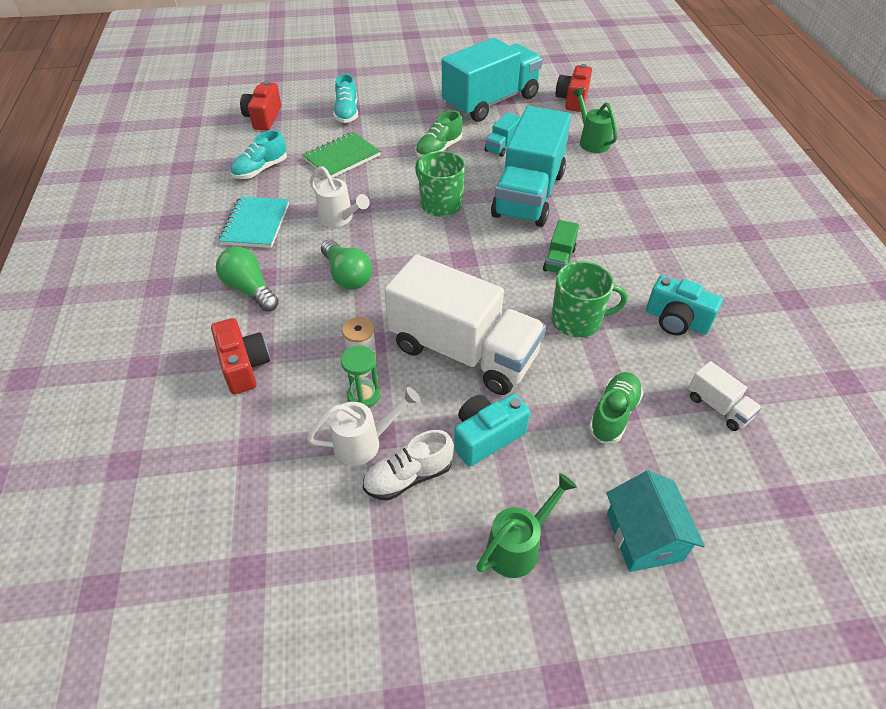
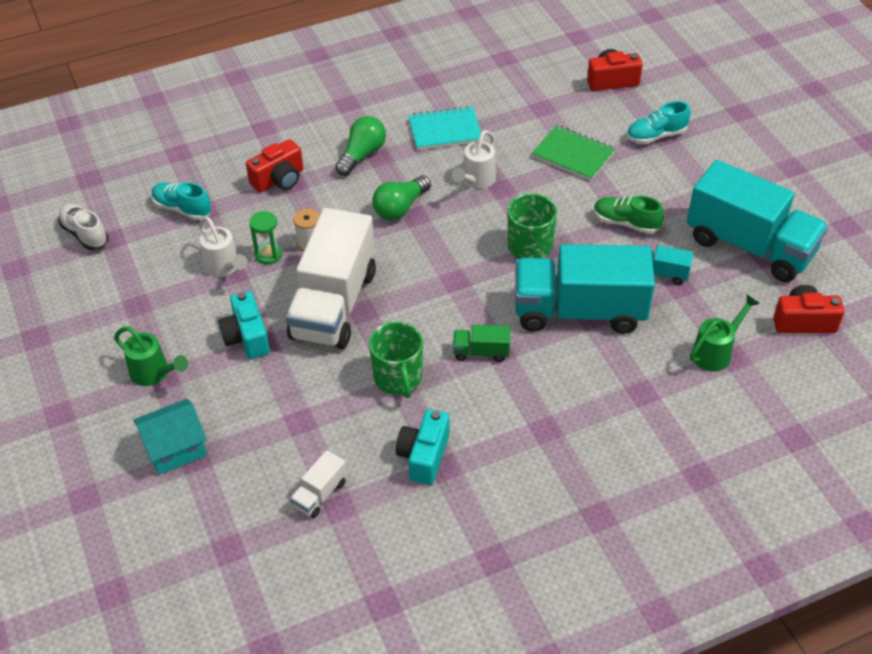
camera: 75 degrees right, 0 degrees up
turquoise shoe [230,130,287,179] -> turquoise shoe moved to [152,182,211,220]
white shoe [363,430,454,500] -> white shoe moved to [58,204,109,250]
turquoise camera [454,394,530,466] -> turquoise camera turned 150 degrees counterclockwise [219,291,270,359]
green shoe [589,372,643,443] -> none

